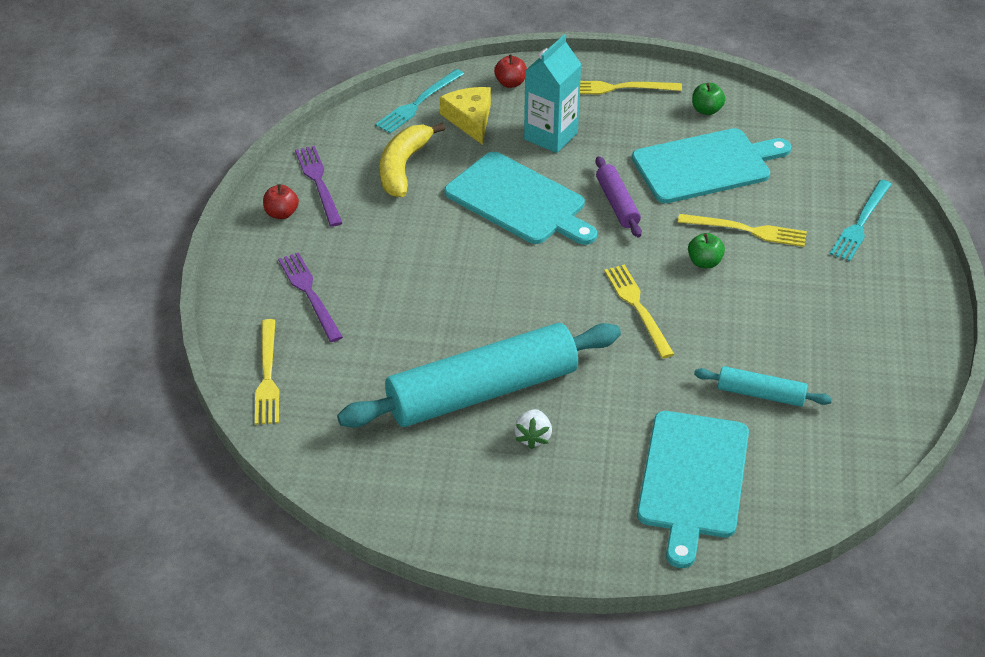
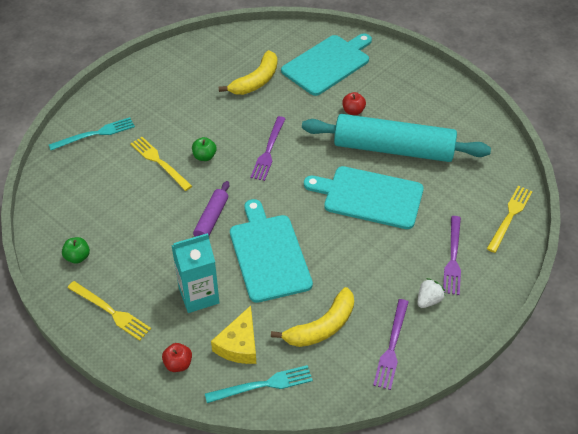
camera: 145 degrees left, 5 degrees up
red apple [263,184,299,219] -> red apple moved to [342,92,366,115]
white strawberry [514,409,552,450] -> white strawberry moved to [417,278,445,308]
yellow fork [604,265,674,358] -> purple fork [250,116,286,181]
turquoise cutting board [632,128,791,203] -> turquoise cutting board moved to [304,166,424,229]
turquoise rolling pin [694,366,832,407] -> yellow banana [219,50,277,95]

